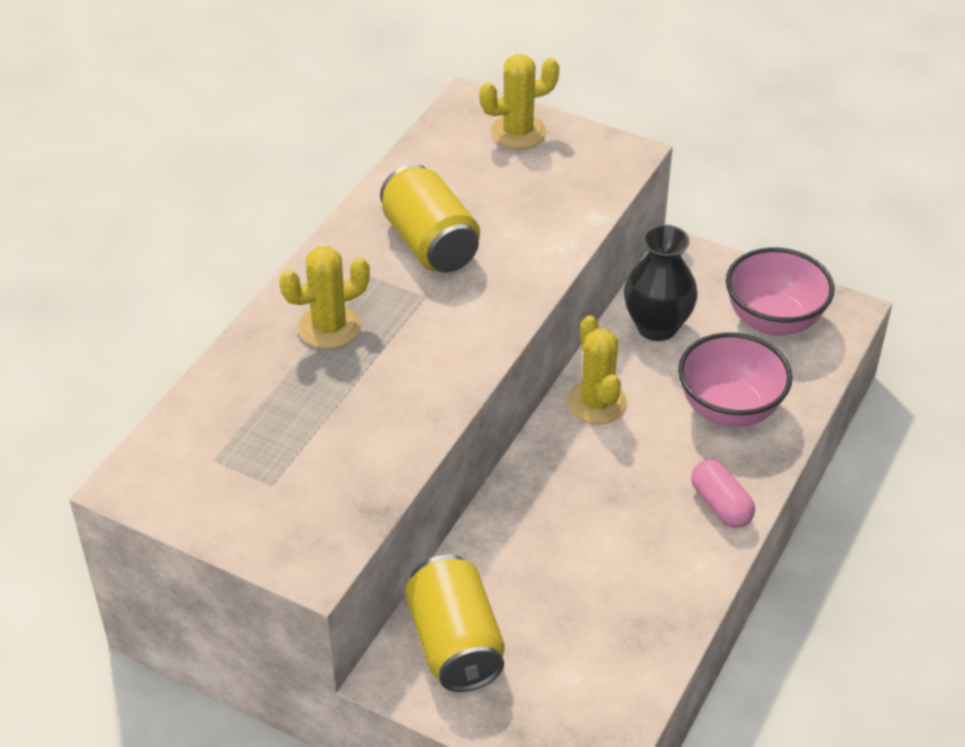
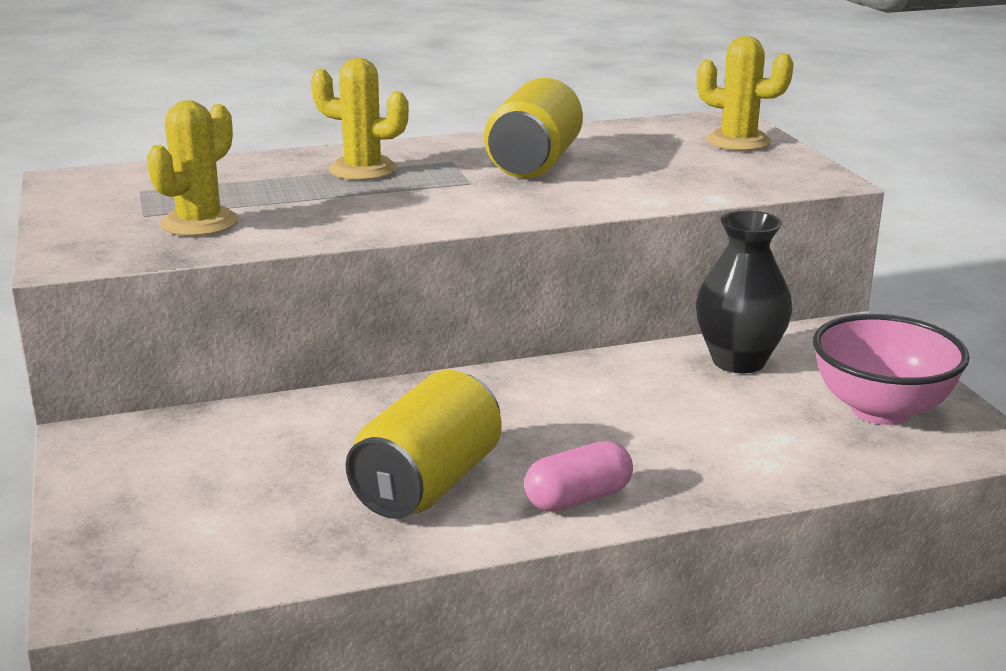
camera: 45 degrees right, 20 degrees down
yellow can [405,554,505,692] -> yellow can moved to [346,370,502,519]
yellow cactus [567,315,627,425] -> yellow cactus moved to [147,100,238,236]
pink bowl [678,332,792,427] -> none
pink capsule [691,459,755,528] -> pink capsule turned 45 degrees clockwise [524,441,633,512]

